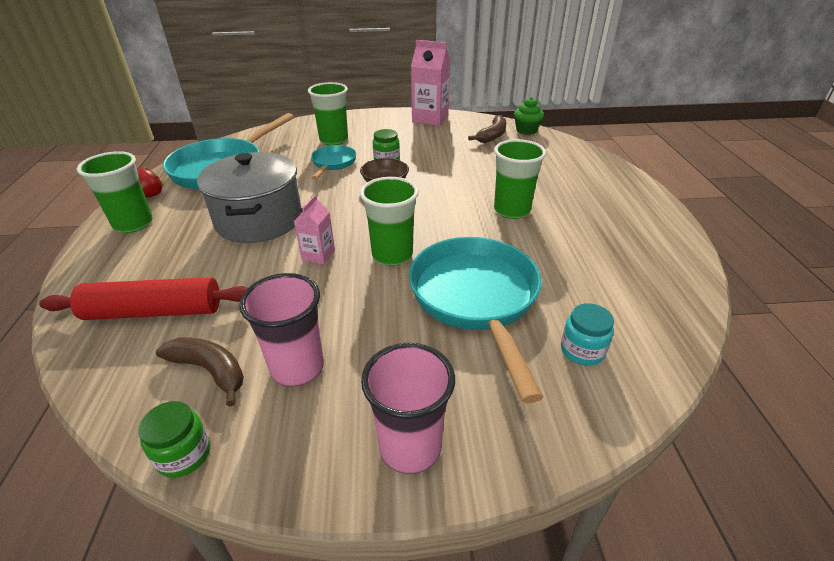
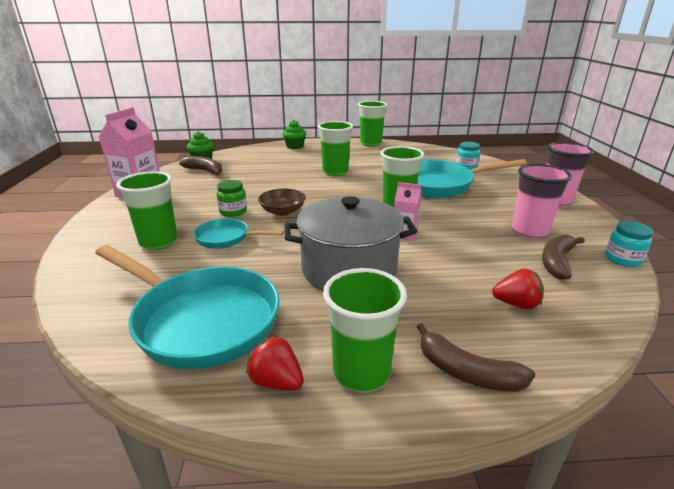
camera: 90 degrees left, 10 degrees down
red rolling pin [39,277,248,320] -> red strawberry [492,268,544,309]
green jar [138,401,211,478] -> turquoise jar [605,221,653,267]
none -> green cupcake [283,120,306,149]
none -> green cup [358,101,388,146]
none -> brown banana [417,323,535,392]

